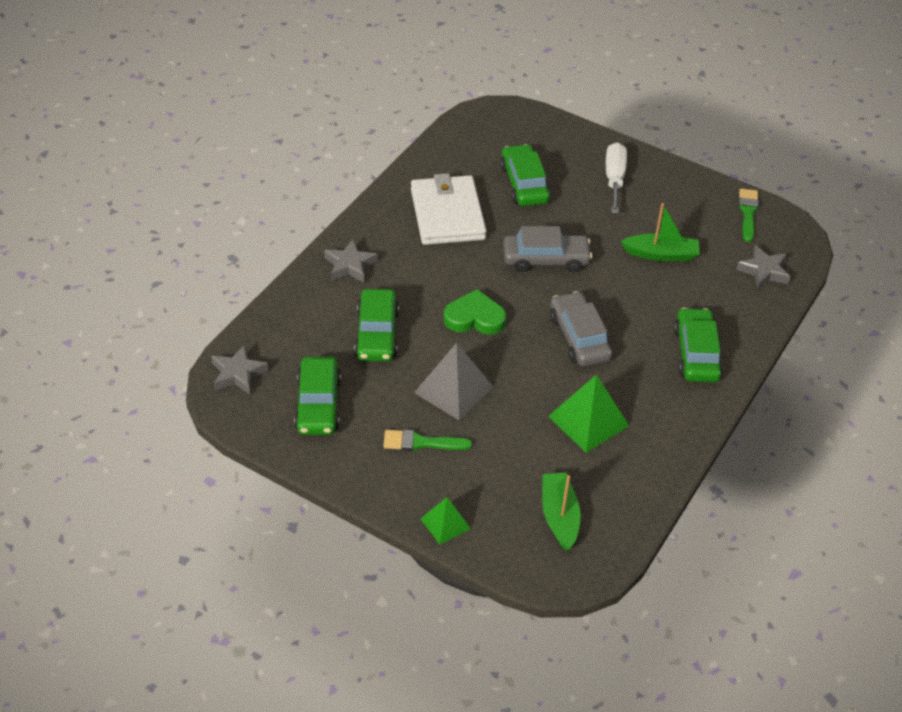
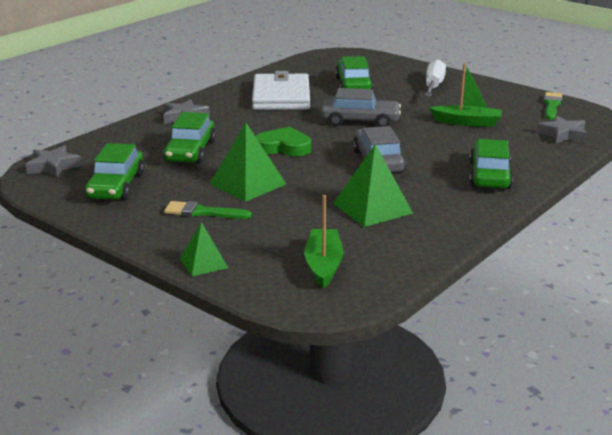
camera: 10 degrees right, 20 degrees down
grey pyramid [414,343,494,420] -> green pyramid [210,123,286,202]

